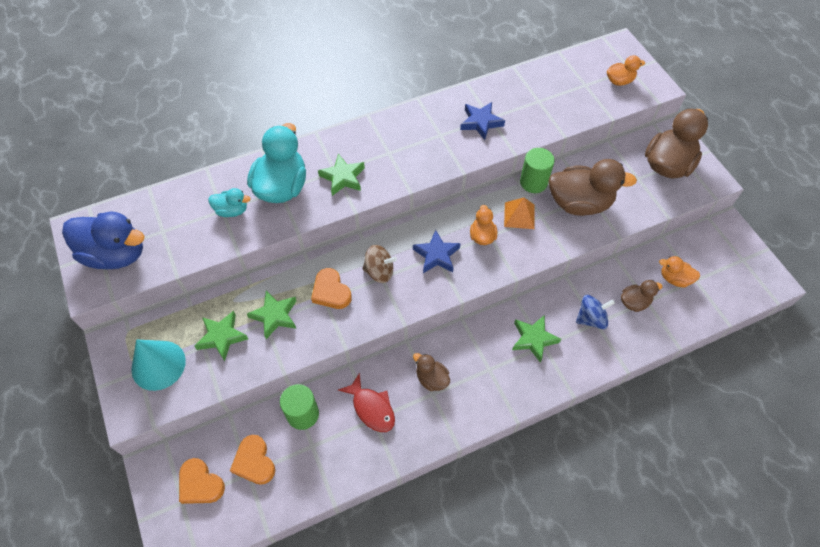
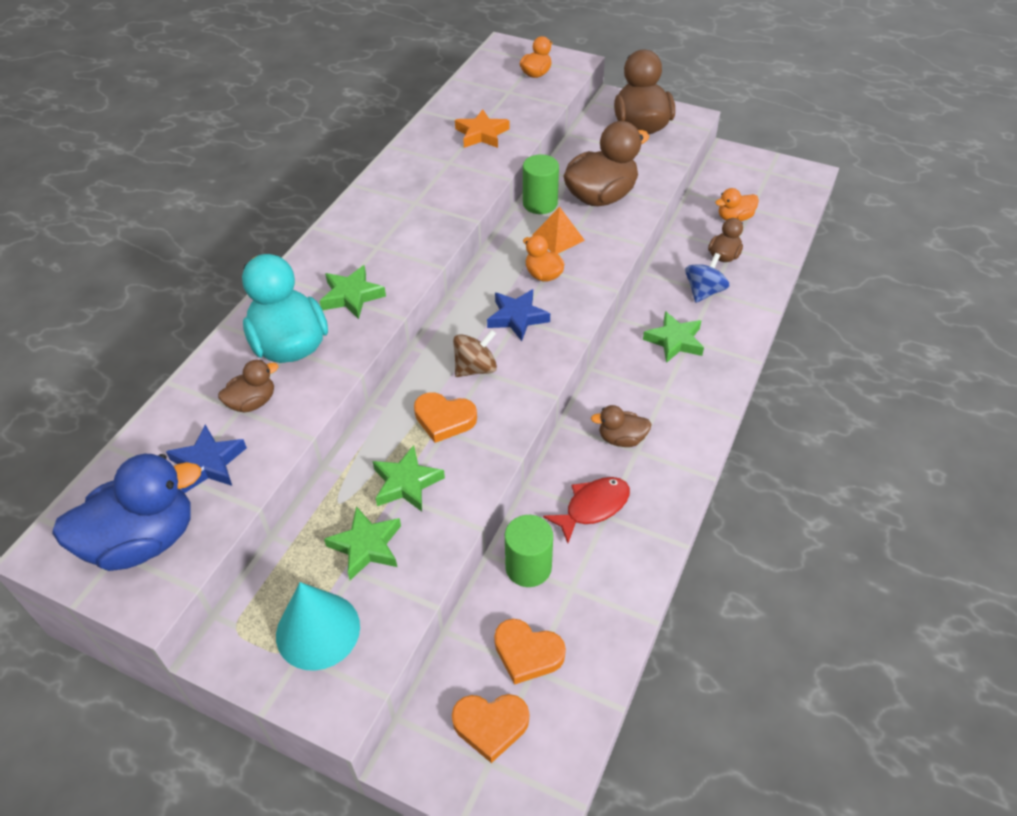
camera: 40 degrees left, 10 degrees down
turquoise duck [208,188,251,217] -> brown duck [218,360,278,412]
red fish [338,372,395,432] -> red fish turned 45 degrees counterclockwise [543,477,630,543]
blue star [460,102,505,140] -> blue star moved to [166,425,247,493]
none -> orange star [455,109,509,148]

